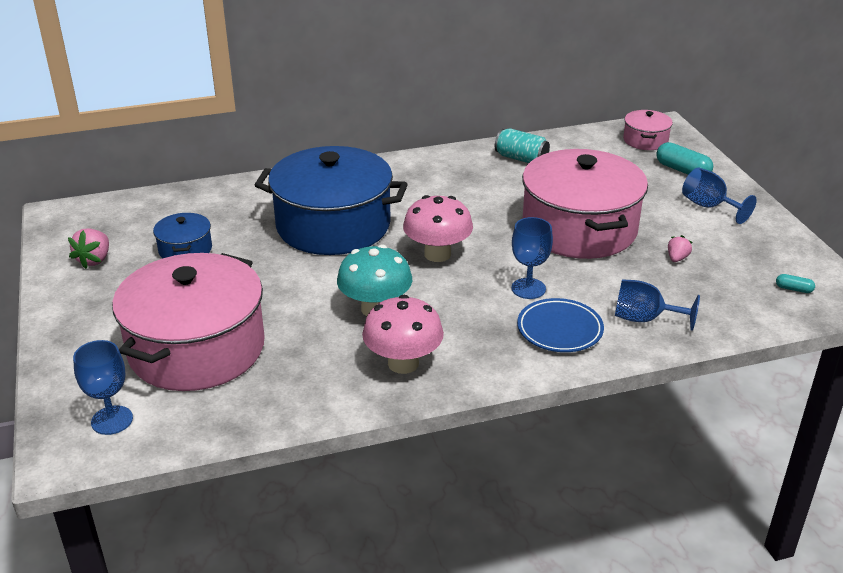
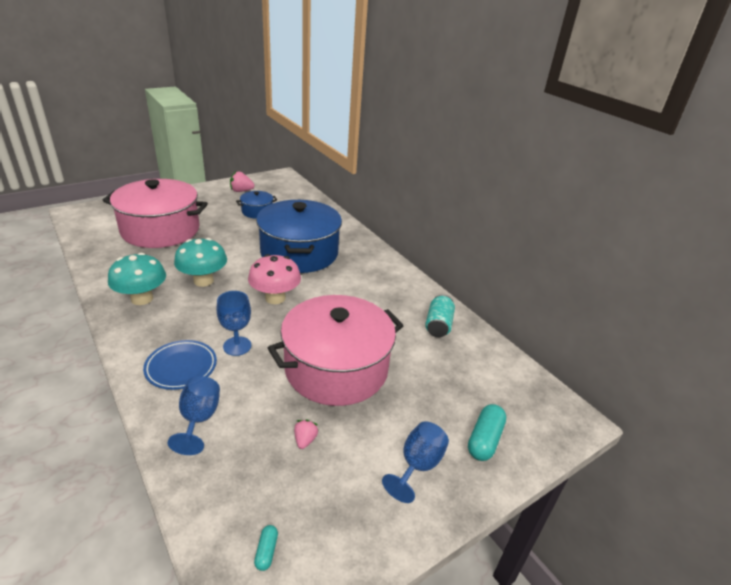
camera: 70 degrees right, 0 degrees up
blue goblet [73,340,133,435] -> none
pink mushroom [362,295,444,374] -> turquoise mushroom [108,253,166,305]
pink pot [623,110,673,150] -> none
pink strawberry [668,235,693,262] -> pink strawberry turned 90 degrees counterclockwise [294,420,319,449]

